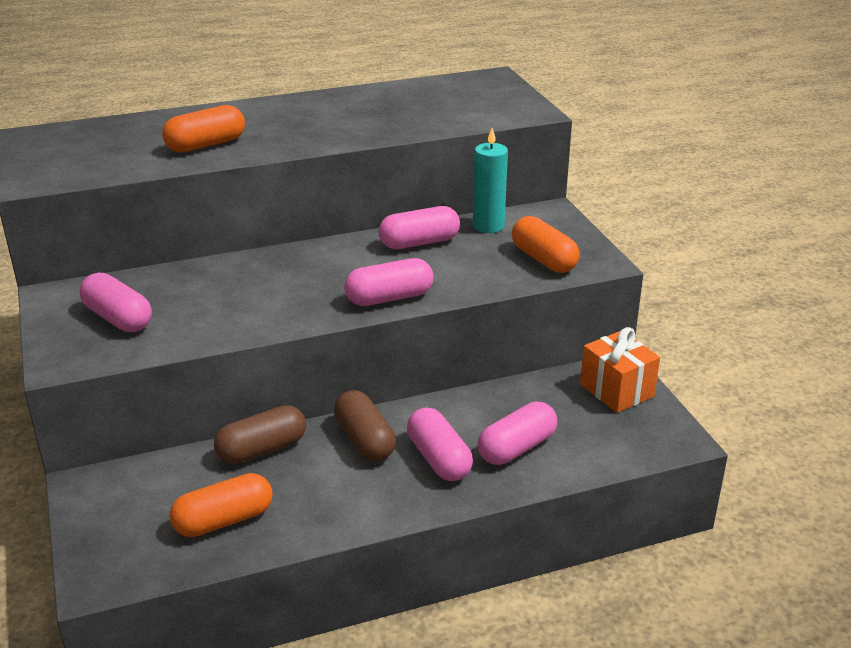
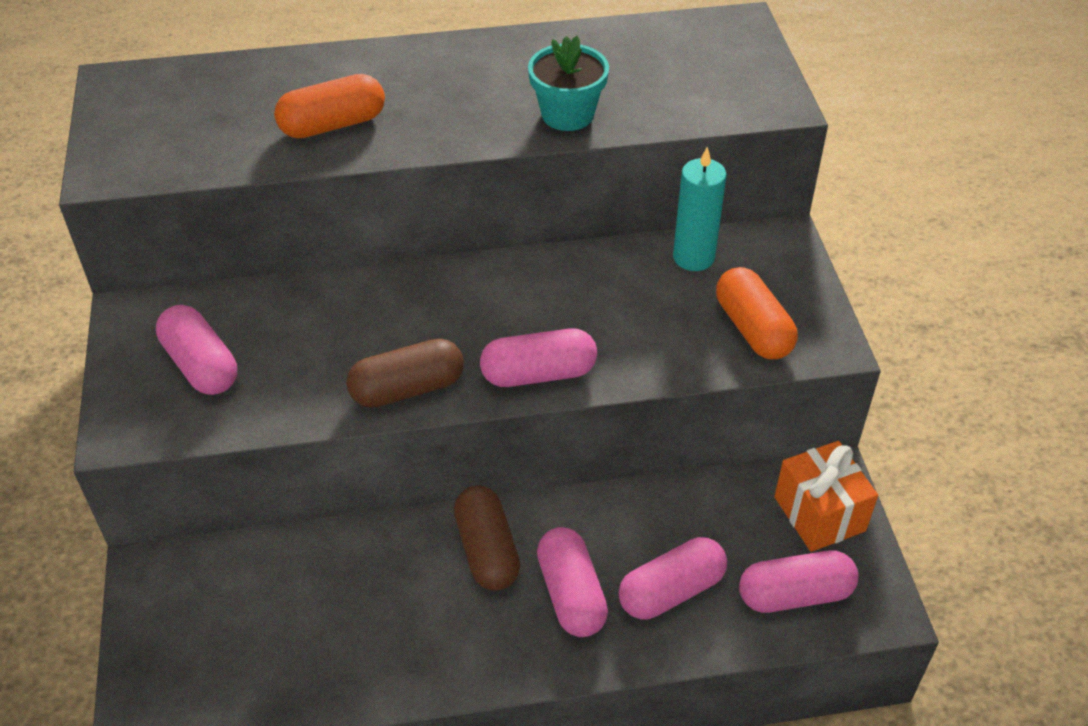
camera: 10 degrees right, 15 degrees up
orange capsule [170,473,273,537] -> none
brown capsule [214,405,306,464] -> brown capsule moved to [346,339,464,408]
pink capsule [379,206,460,249] -> pink capsule moved to [739,551,859,613]
none -> turquoise flower pot [528,36,609,131]

